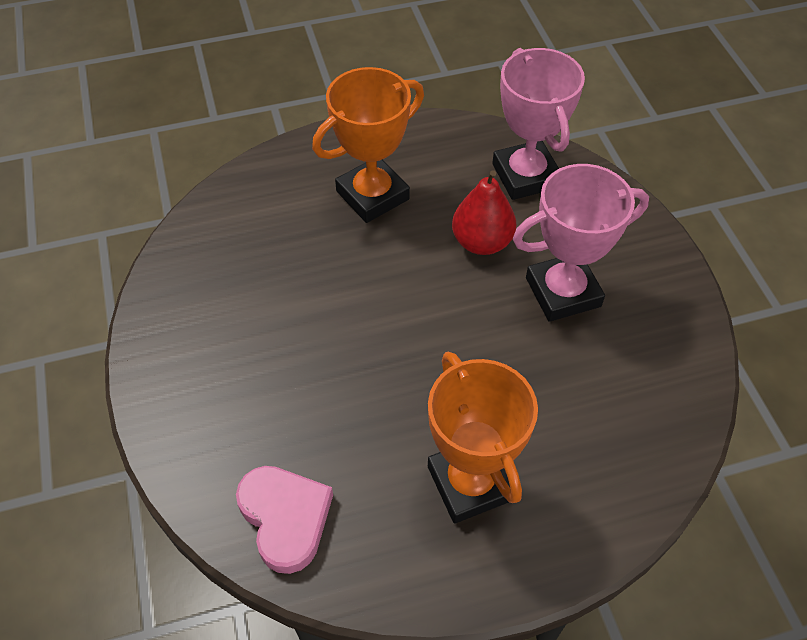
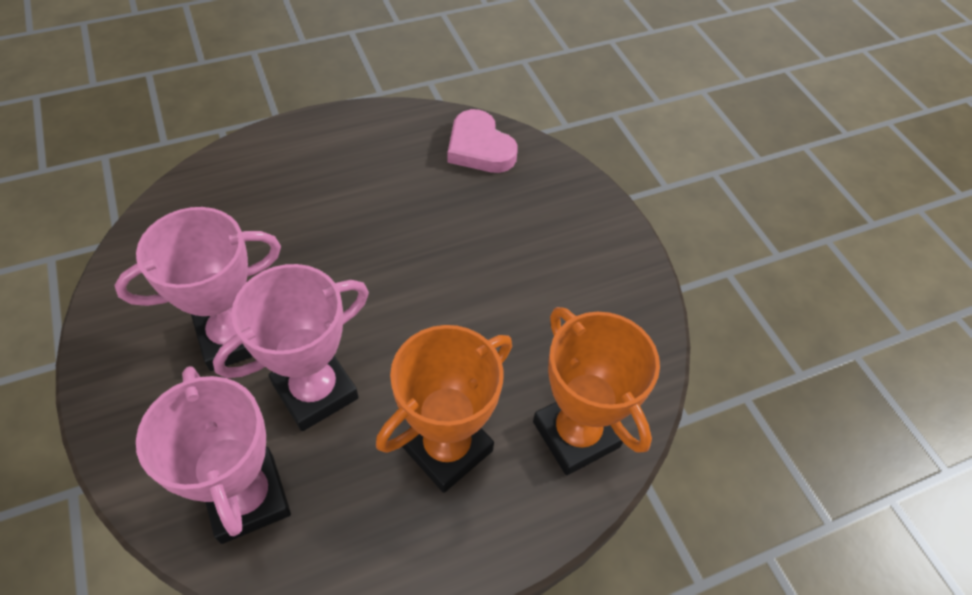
camera: 170 degrees right, 0 degrees up
orange trophy [428,352,538,524] -> orange trophy moved to [533,307,660,475]
red pear [452,170,516,255] -> pink trophy [213,264,369,431]

